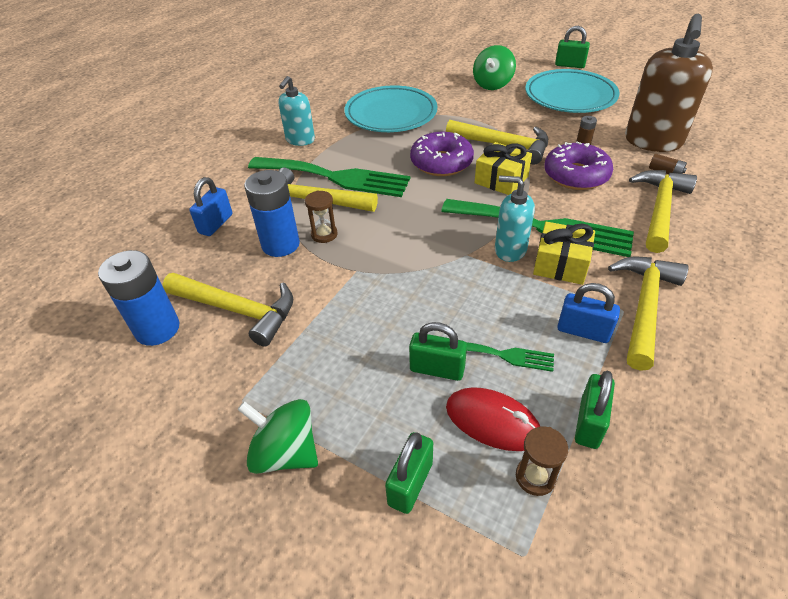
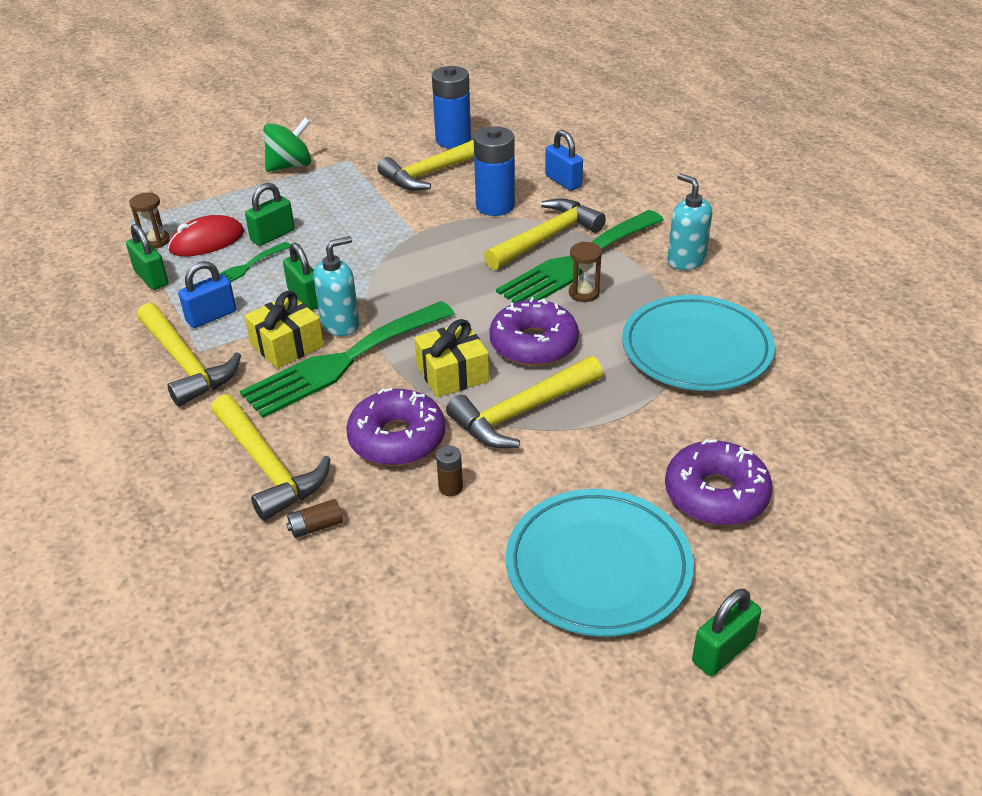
camera: 120 degrees right, 5 degrees down
brown hourglass [305,190,337,243] -> brown hourglass moved to [569,242,602,302]
green padlock [385,432,433,514] -> green padlock moved to [283,243,318,310]
green spinning top [473,45,516,90] -> purple donut [665,439,773,526]
brown soap dispenser [625,13,713,152] -> none

